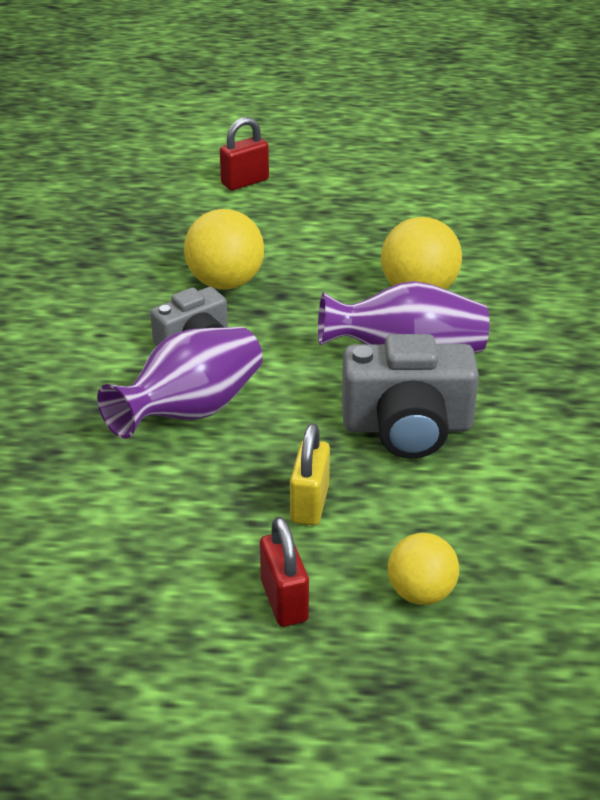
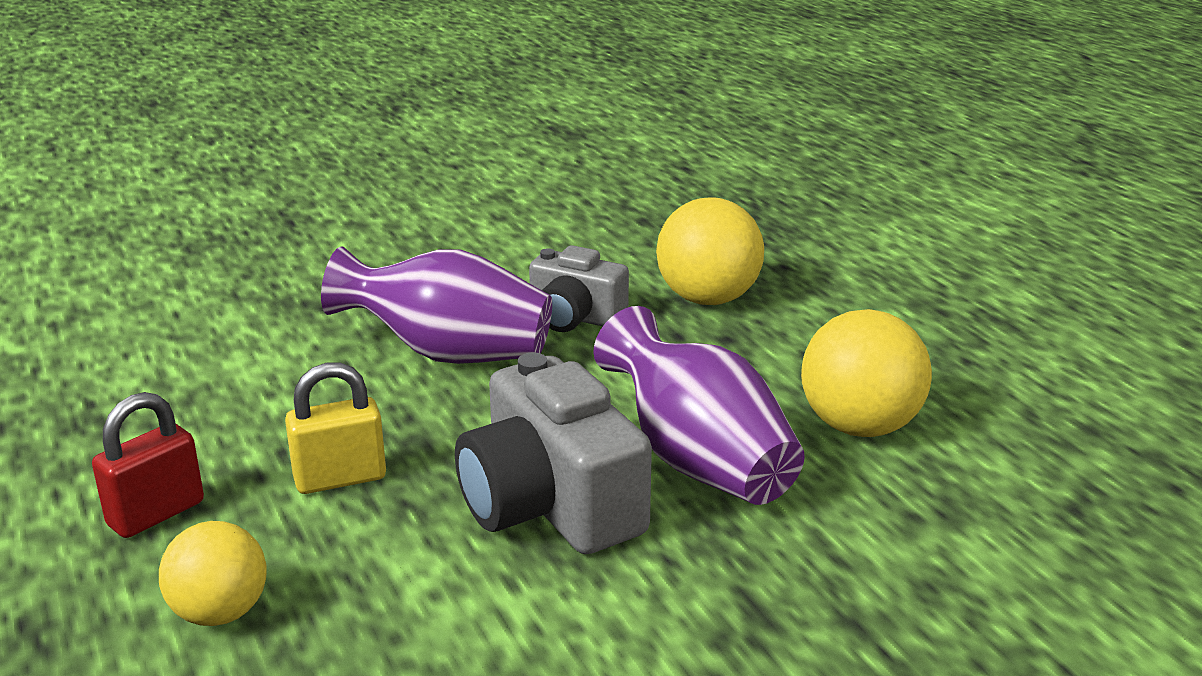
camera: 60 degrees right, 10 degrees down
red padlock [220,117,269,190] -> none

